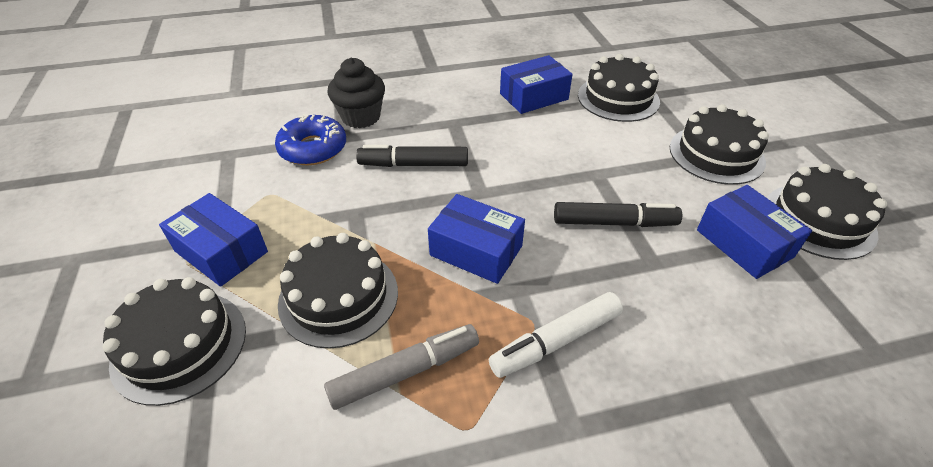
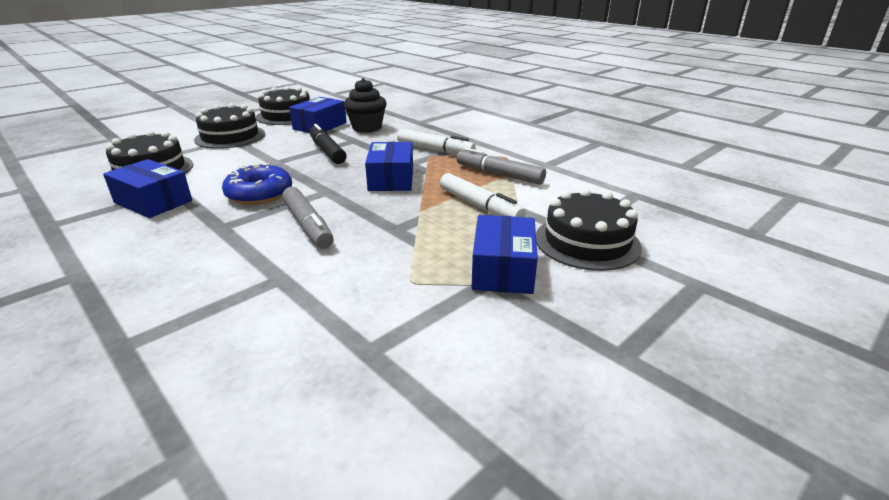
camera: 120 degrees left, 15 degrees down
blue donut [275,114,346,165] -> blue donut moved to [222,163,292,205]
black cake [278,233,398,349] -> white marker [440,173,526,217]
black cupcake [327,58,385,128] -> black cupcake moved to [344,78,387,133]
black marker [356,145,468,167] -> grey marker [282,187,334,249]

